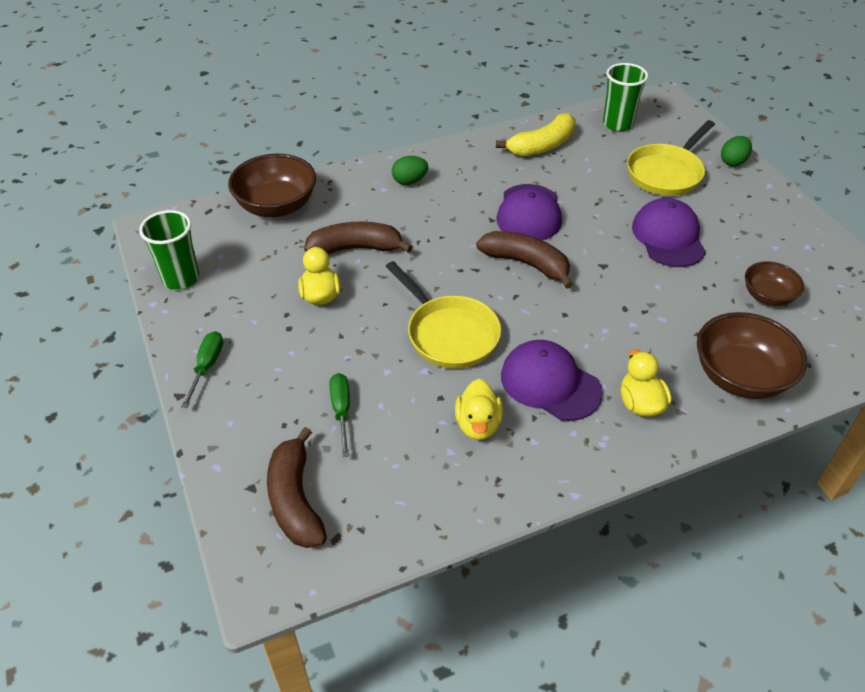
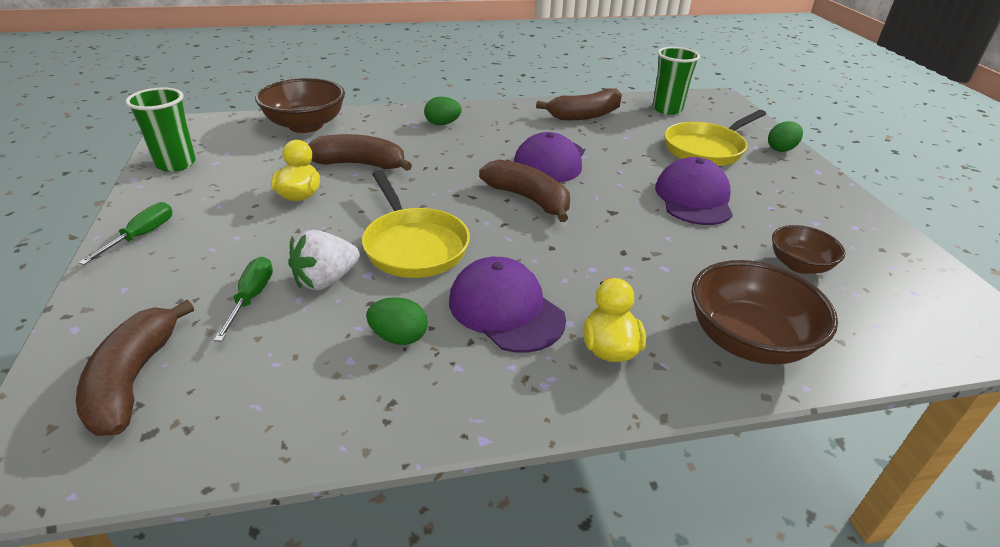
camera: 10 degrees right, 10 degrees down
yellow duck [455,379,503,440] -> green egg [366,297,428,345]
yellow banana [496,113,575,156] -> brown banana [536,88,622,120]
none -> white strawberry [288,230,360,290]

